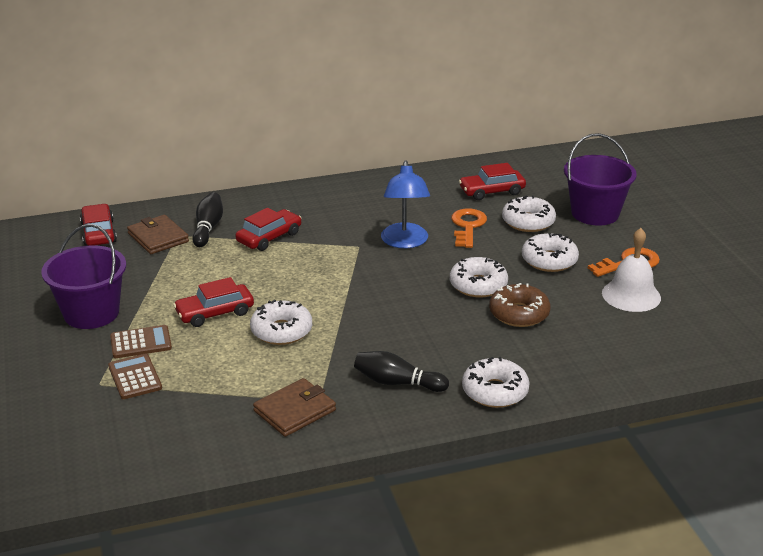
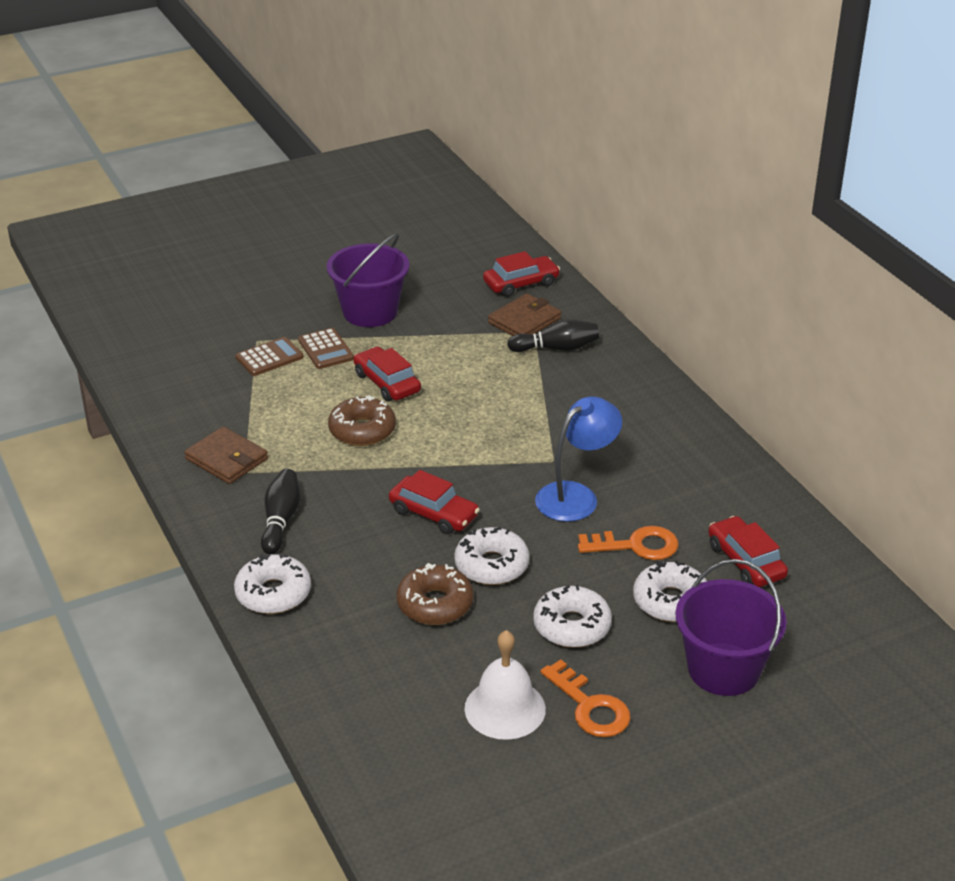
camera: 80 degrees right, 5 degrees up
red car [236,208,301,251] -> red car moved to [389,470,480,534]
white donut [250,299,312,345] -> brown donut [328,395,396,446]
blue lamp [381,160,430,248] -> blue lamp turned 150 degrees clockwise [535,396,622,522]

